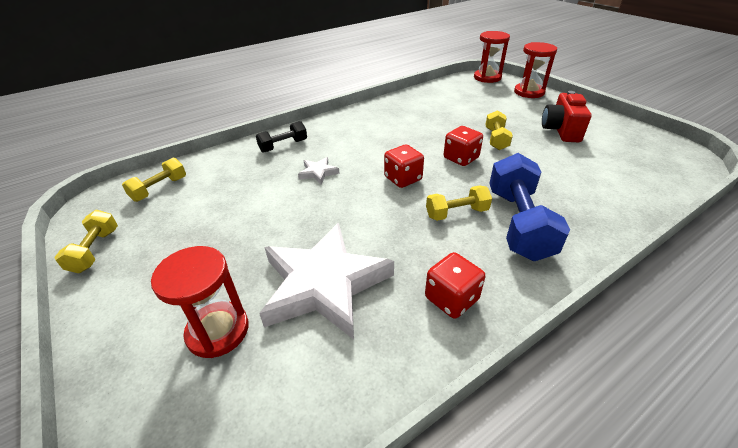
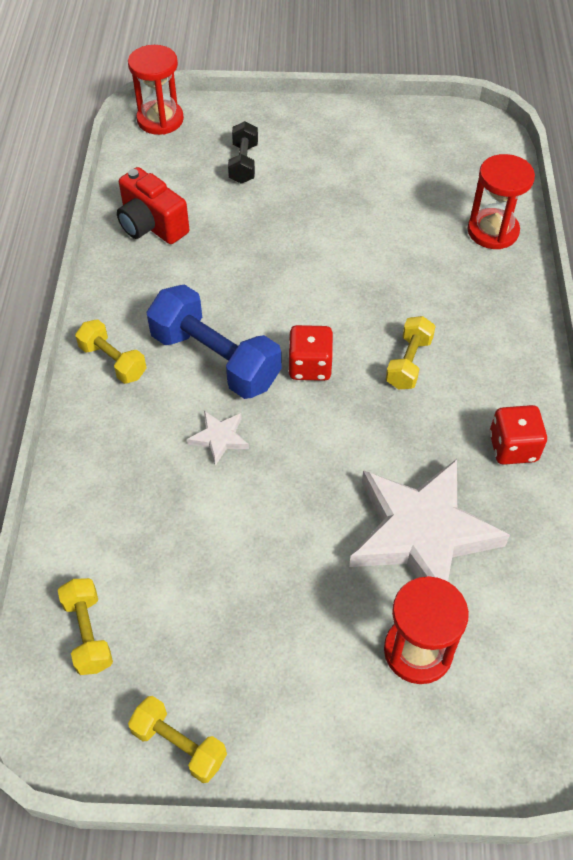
camera: 55 degrees left, 15 degrees up
black dumbbell [256,121,307,153] -> black dumbbell moved to [228,121,258,184]
red dice [444,126,483,166] -> none
yellow dumbbell [485,110,513,150] -> yellow dumbbell moved to [75,319,147,384]
blue dumbbell [489,153,570,261] -> blue dumbbell moved to [146,284,282,399]
red hourglass [514,42,557,98] -> red hourglass moved to [467,154,535,249]
red camera [542,91,591,142] -> red camera moved to [117,167,190,244]

